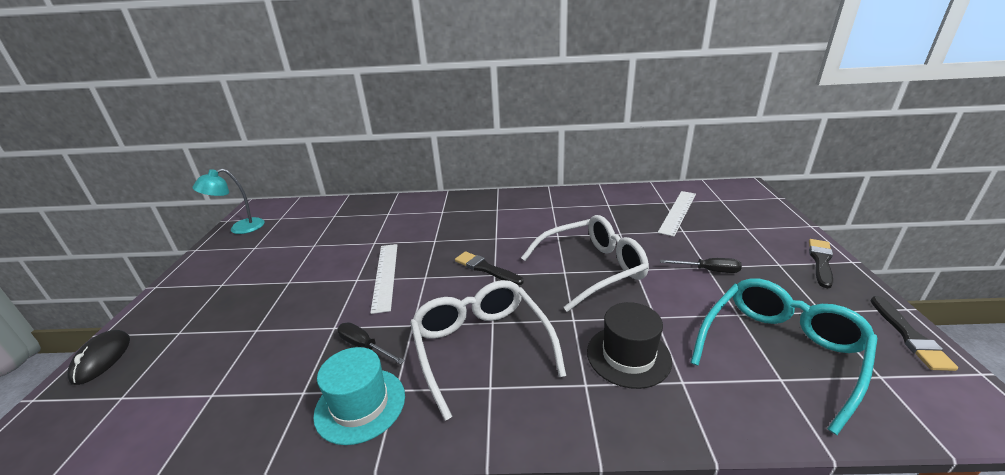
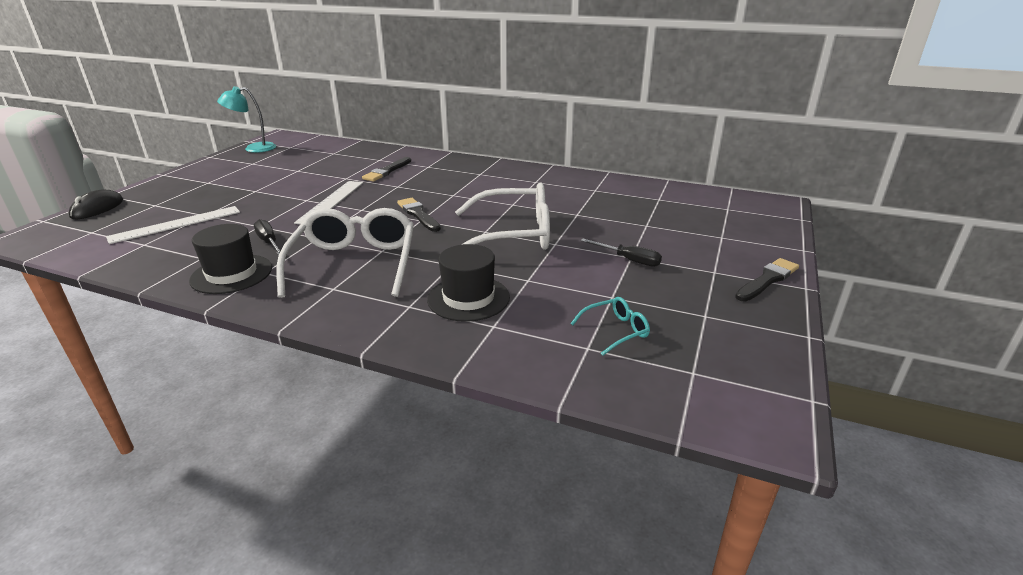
camera: 20 degrees right, 0 degrees up
turquoise hat [313,347,405,445] -> black hat [189,224,272,294]
white ruler [658,191,696,237] -> white ruler moved to [106,206,240,244]
turquoise glasses [690,278,878,435] -> turquoise glasses [571,297,650,356], size x0.44
black brush [871,296,958,371] -> black brush moved to [362,157,411,182]

